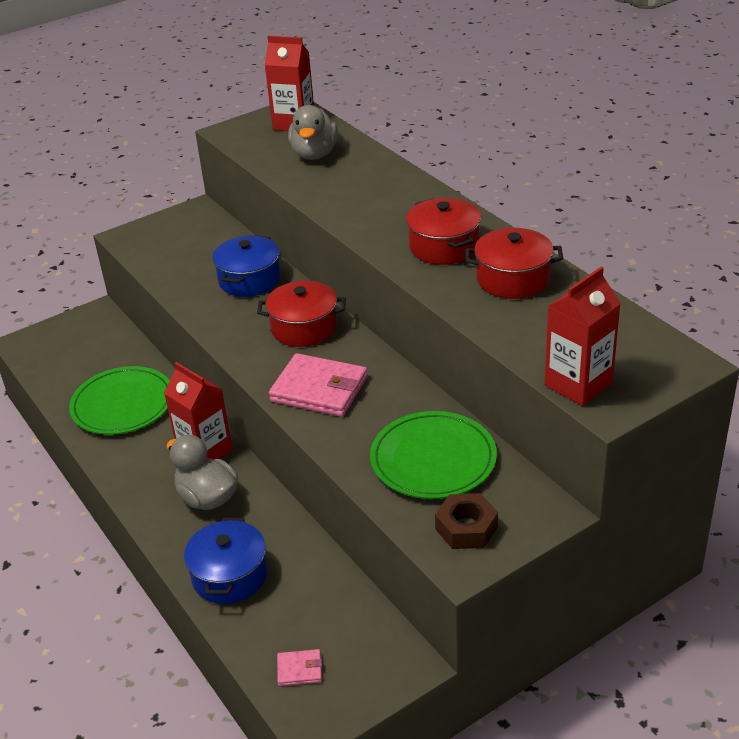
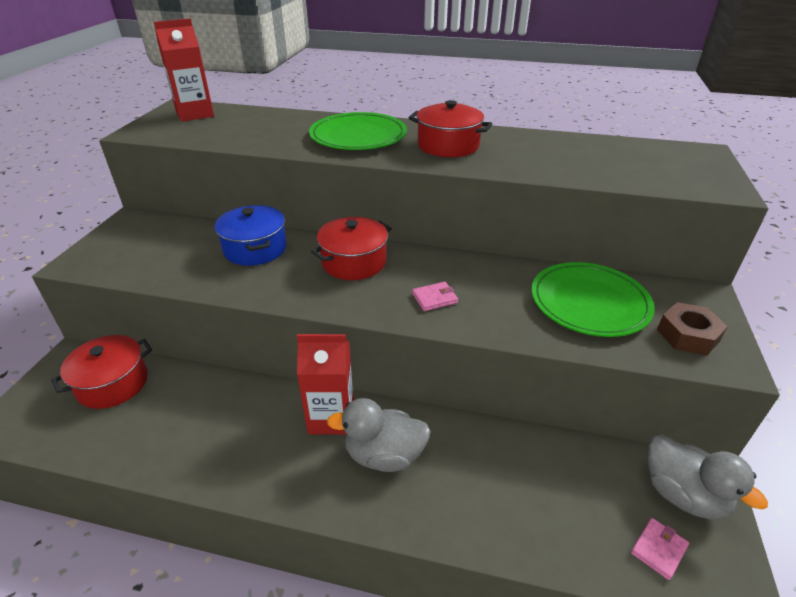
camera: 45 degrees left, 0 degrees up
green plate [69,366,170,435] -> green plate moved to [309,112,407,150]
blue pot [184,518,267,604] -> none
pink wallet [269,353,368,417] -> pink wallet [412,282,458,311], size x0.47
grey duck [288,105,338,160] -> grey duck moved to [648,435,768,520]
red pot [465,228,563,299] -> red pot moved to [51,335,152,409]
red carton [544,267,621,406] -> none

